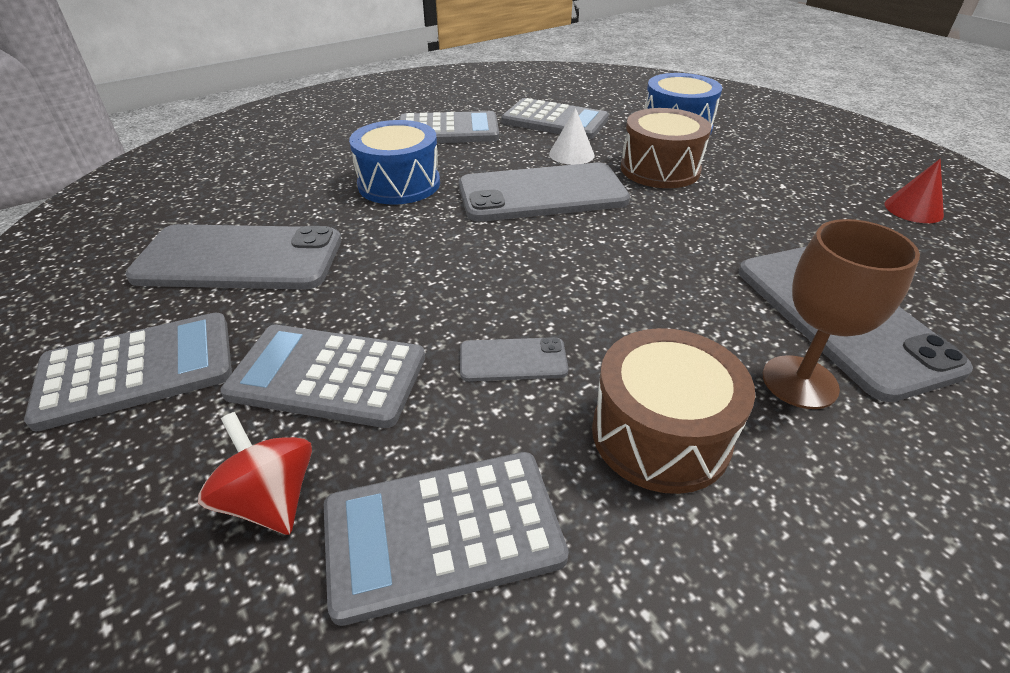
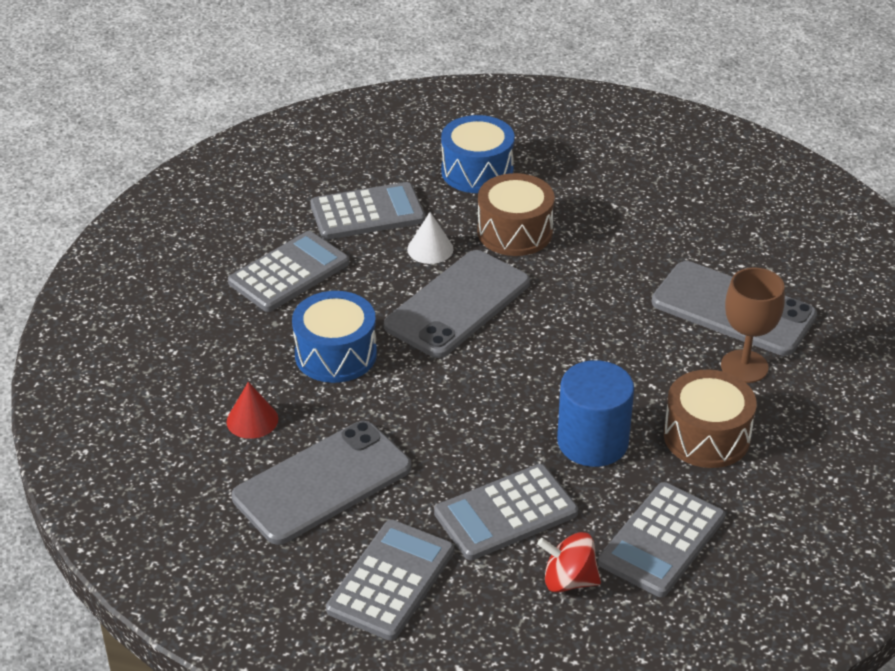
camera: 40 degrees left, 0 degrees up
grey phone [460,337,568,381] -> blue cylinder [557,360,634,467]
red cone [885,159,944,223] -> red cone moved to [226,382,278,439]

